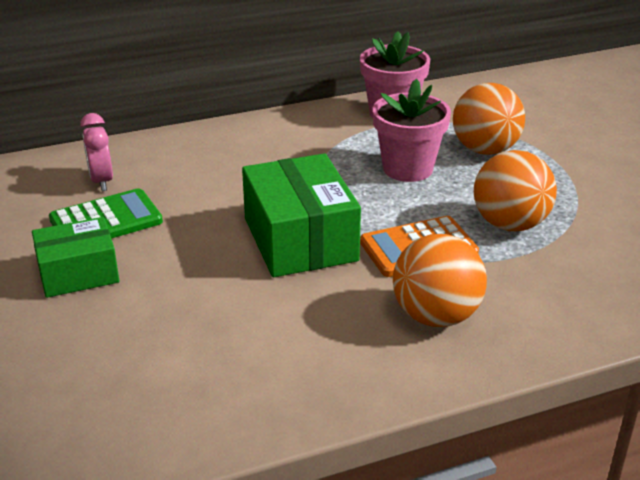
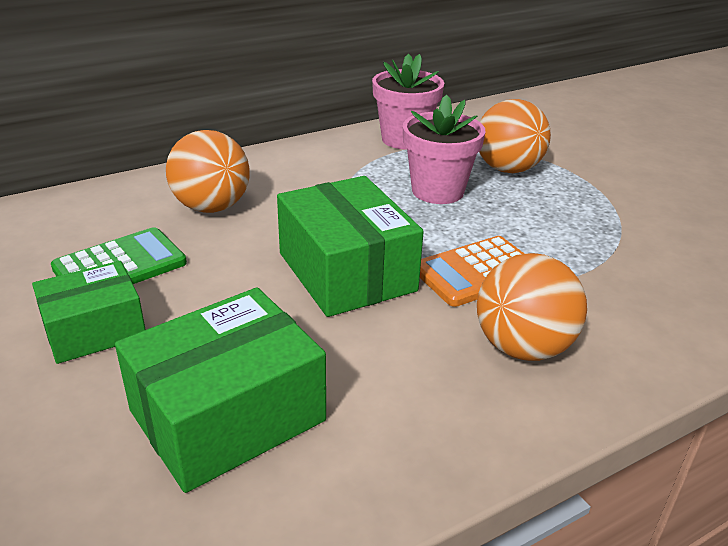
camera: 10 degrees left, 0 degrees up
pink clock [80,113,113,191] -> none
orange ball [474,150,557,231] -> orange ball moved to [166,130,250,213]
none -> green box [115,287,326,493]

